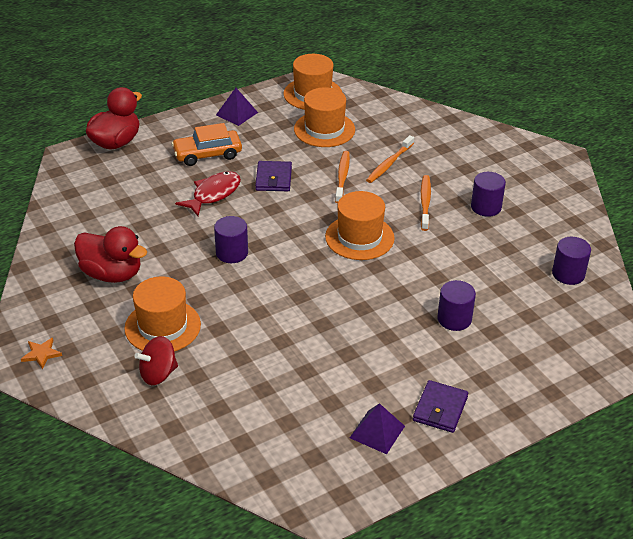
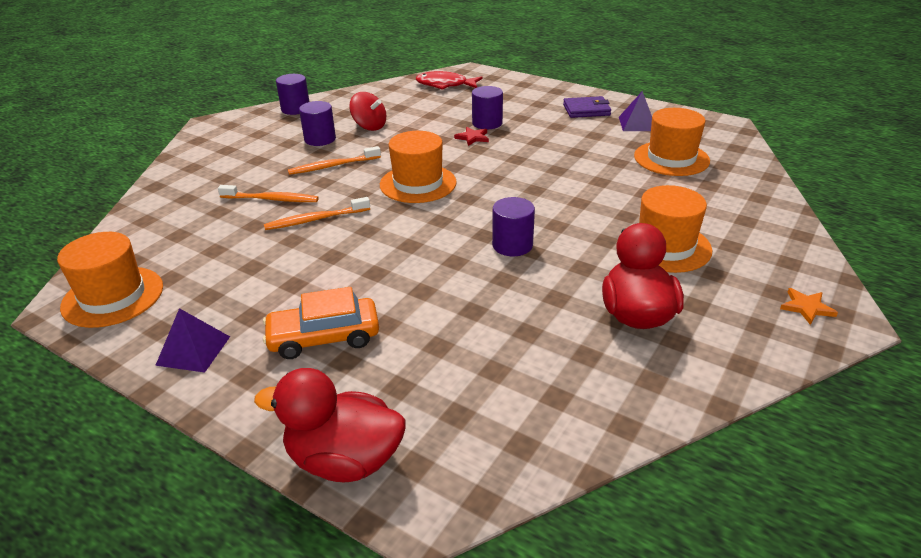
camera: 115 degrees left, 5 degrees down
red spinning top [134,336,178,385] -> red spinning top moved to [349,92,387,131]
orange car [171,123,242,166] -> orange car turned 120 degrees clockwise [263,287,379,359]
red fish [175,171,241,216] -> red fish moved to [416,71,483,90]
purple wallet [255,161,292,191] -> none
orange hat [294,87,355,147] -> orange hat moved to [634,108,710,176]
purple cylinder [552,237,591,285] -> purple cylinder moved to [276,74,309,115]
none -> red star [454,127,489,146]

